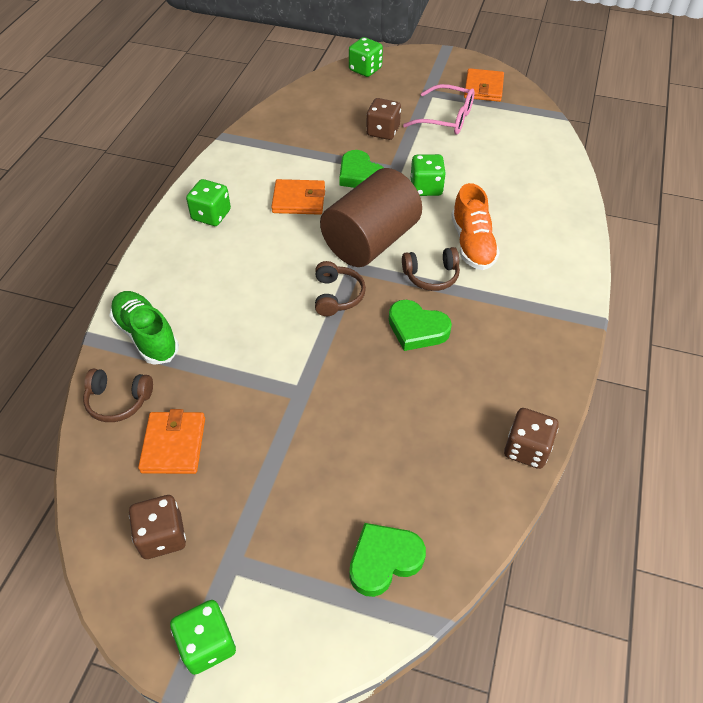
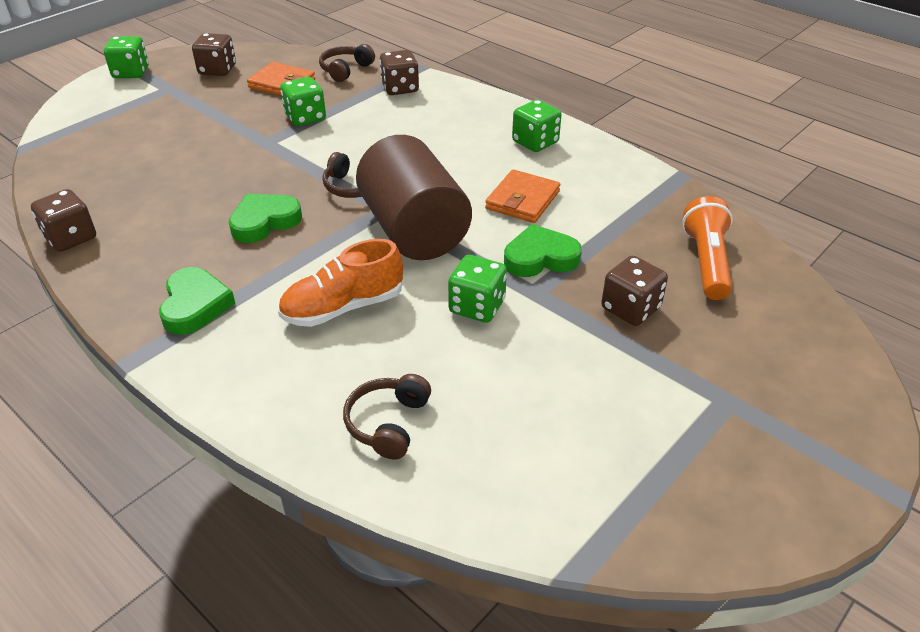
camera: 115 degrees right, 10 degrees down
green shoe [110,291,179,365] -> brown dice [380,50,419,95]
green dice [349,37,383,77] -> green dice moved to [280,77,326,126]
green heart [350,523,426,597] -> green heart moved to [159,267,235,335]
brown headphones [402,247,460,291] -> brown headphones moved to [343,374,431,460]
pink glasses [403,84,475,135] -> none
orange shoe [451,183,500,270] -> orange shoe turned 45 degrees counterclockwise [278,239,403,327]
orange wallet [464,68,504,102] -> none
none -> orange flashlight [682,196,733,300]

